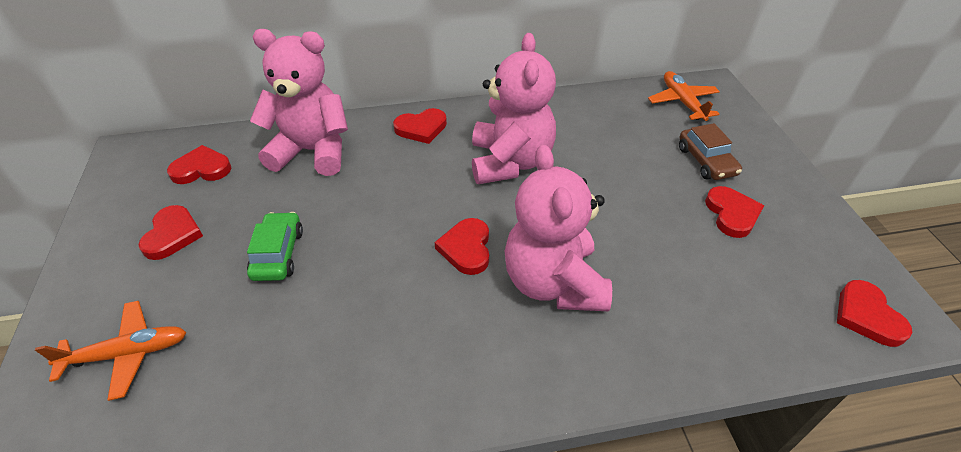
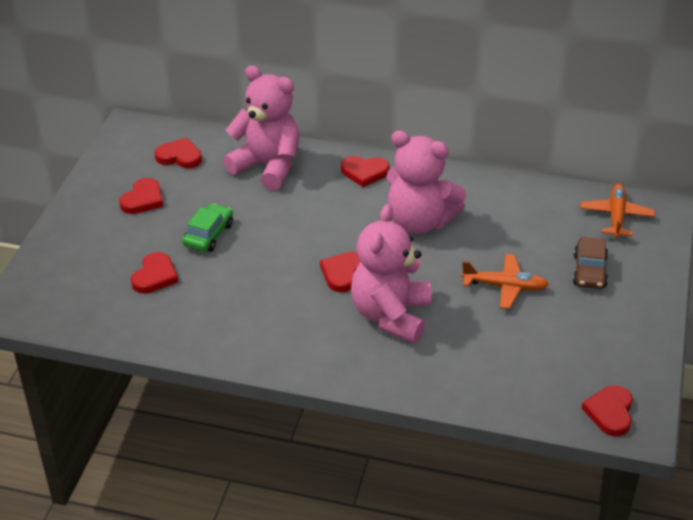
camera: 25 degrees right, 5 degrees down
orange plane [35,301,187,401] -> orange plane moved to [461,254,549,309]
pink teddy bear [472,33,556,184] -> pink teddy bear turned 90 degrees clockwise [386,131,466,234]
red heart [705,186,764,238] -> red heart moved to [131,252,178,294]

